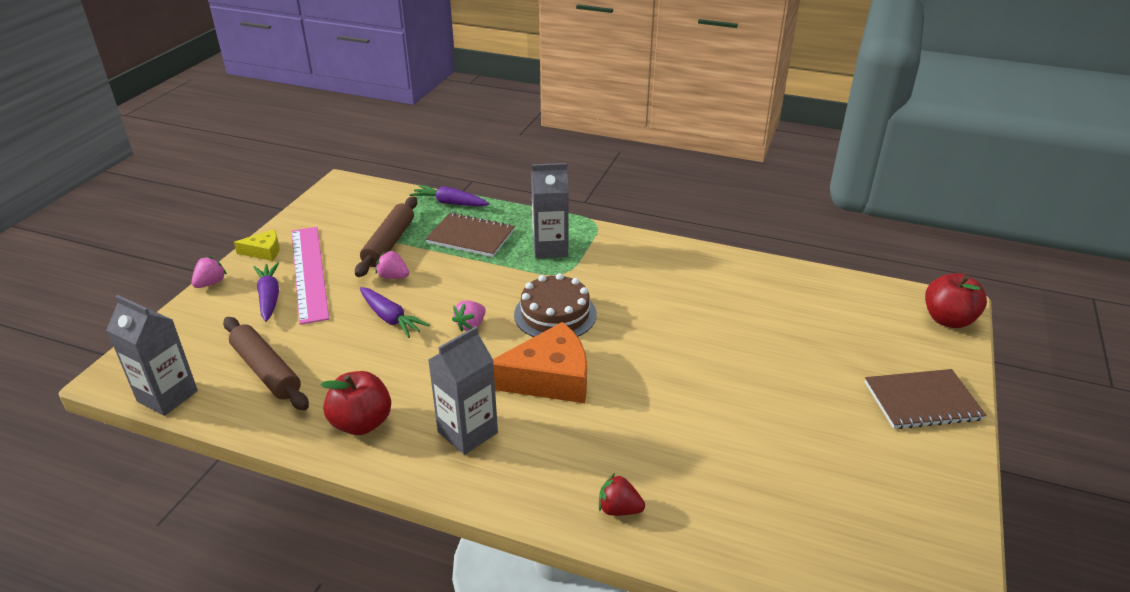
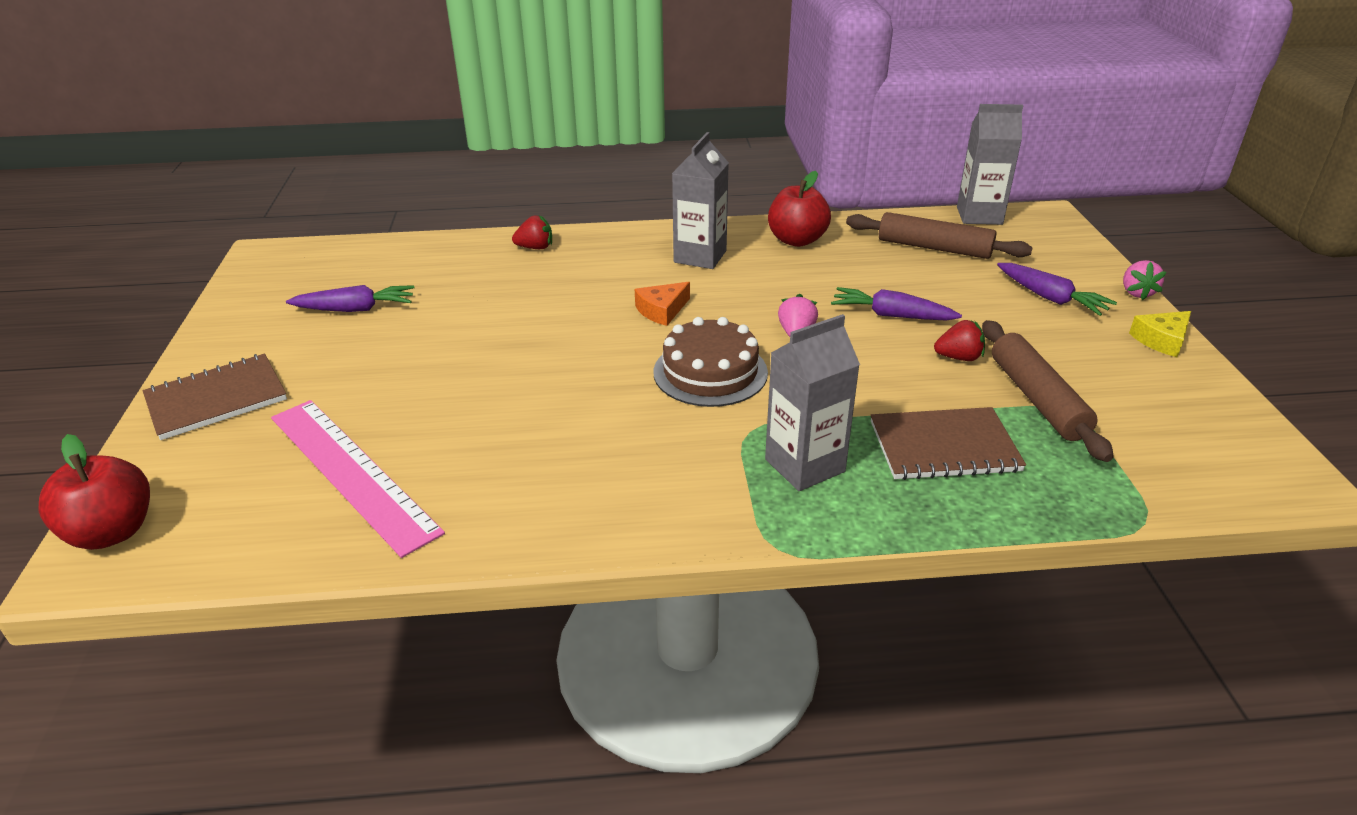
camera: 155 degrees right, 0 degrees up
pink ruler [292,227,329,325] -> pink ruler moved to [271,400,445,558]
pink strawberry [375,250,409,279] -> red strawberry [934,320,985,361]
purple carrot [410,185,490,207] -> purple carrot moved to [286,285,414,312]
orange cheese [493,322,587,403] -> orange cheese [635,282,690,326], size x0.51

